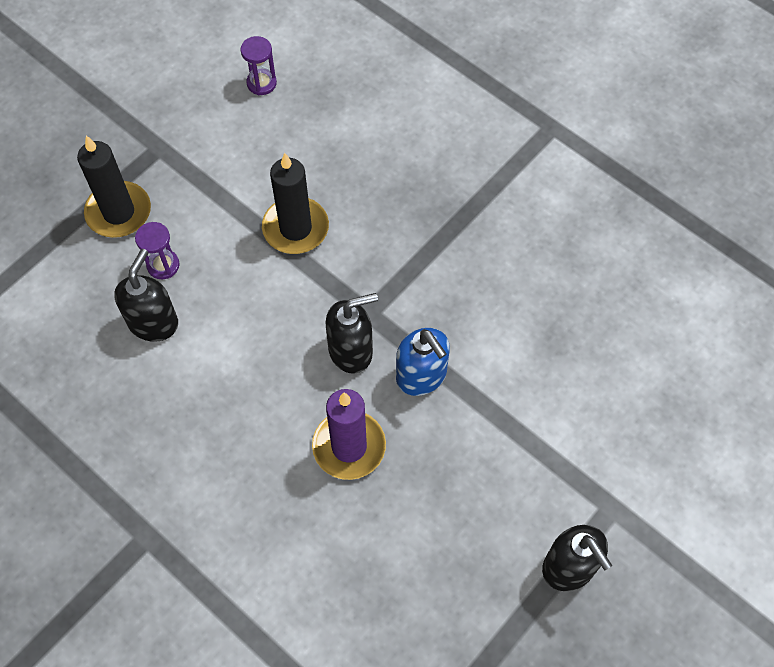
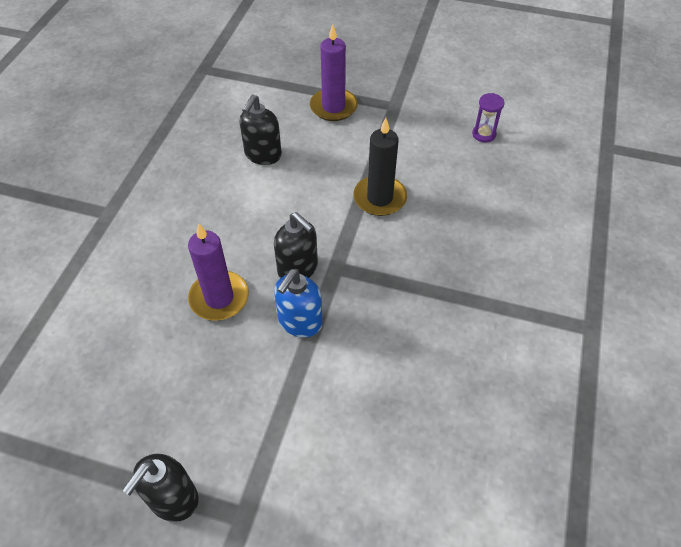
camera: 65 degrees right, 10 degrees down
black candle [77,136,151,238] -> purple candle [310,25,358,121]
black soap dispenser [114,249,178,342] -> black soap dispenser turned 120 degrees clockwise [239,94,282,165]
purple hourglass [135,222,179,279] -> none

